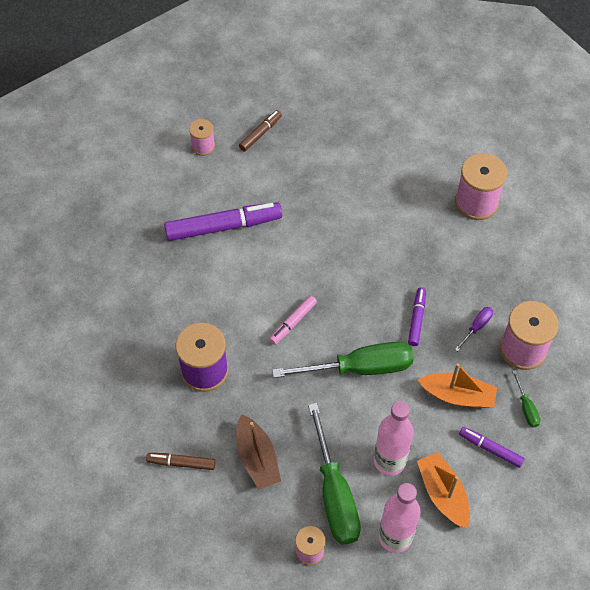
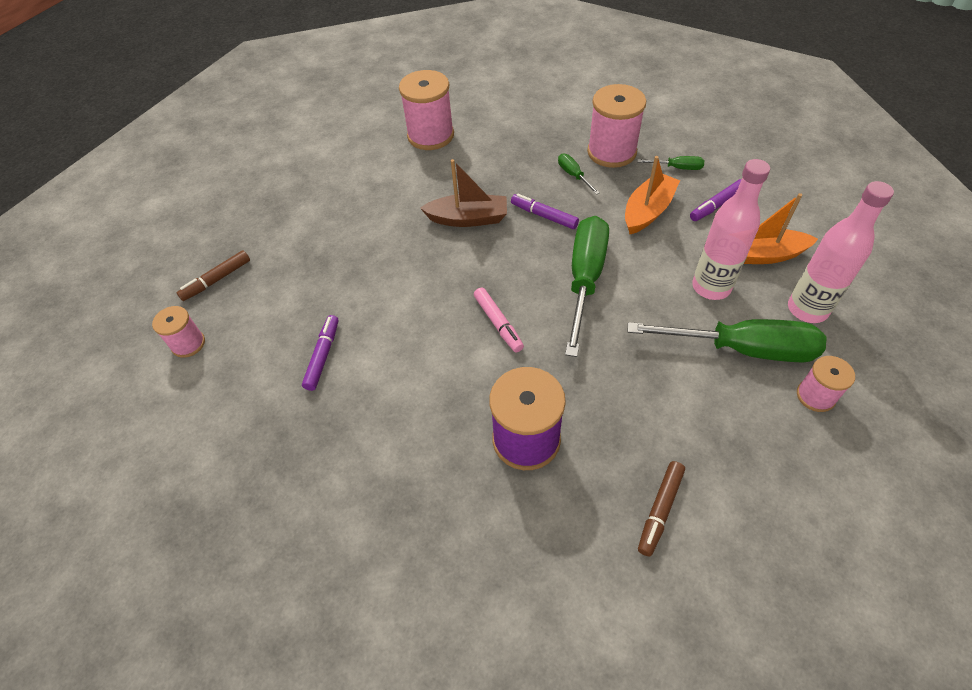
camera: 65 degrees left, 5 degrees down
purple marker [164,202,282,241] -> purple marker [302,315,338,391], size x0.52
brown boat [236,414,281,489] -> brown boat moved to [420,159,507,227]
brown marker [239,110,282,151] -> brown marker turned 105 degrees counterclockwise [177,251,250,301]
purple screwdriver [455,307,493,351] -> green screwdriver [558,154,600,195]

